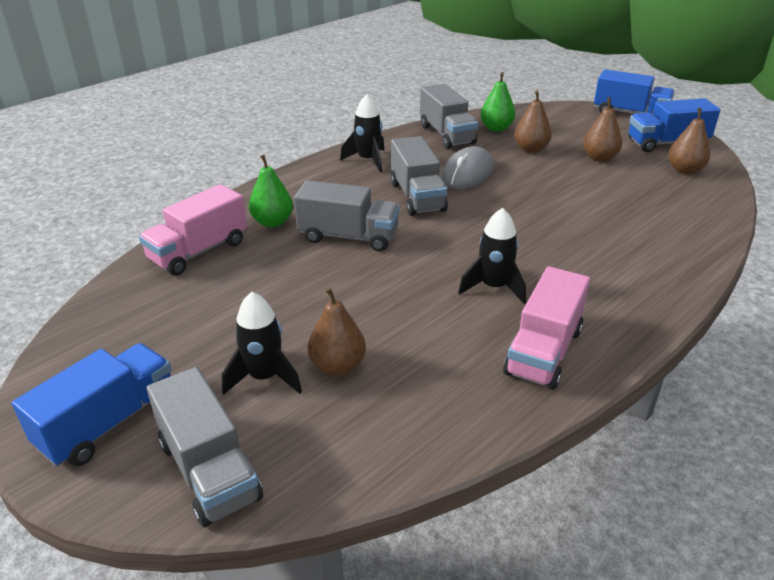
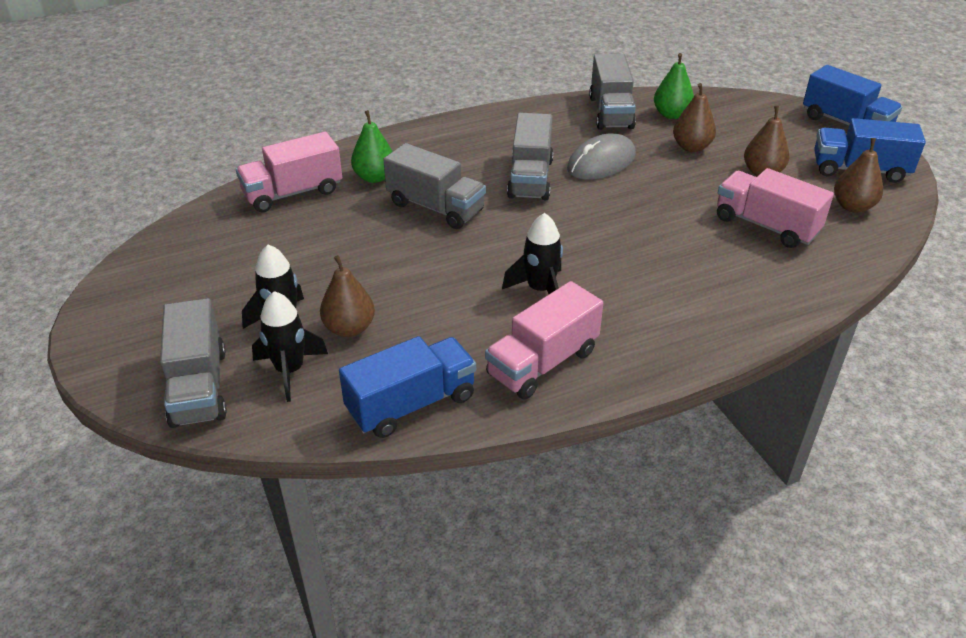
camera: 20 degrees right, 5 degrees up
blue truck [12,343,172,467] -> blue truck moved to [339,336,476,438]
black rocket [340,94,385,172] -> black rocket moved to [252,291,328,402]
none -> pink truck [717,168,834,248]

